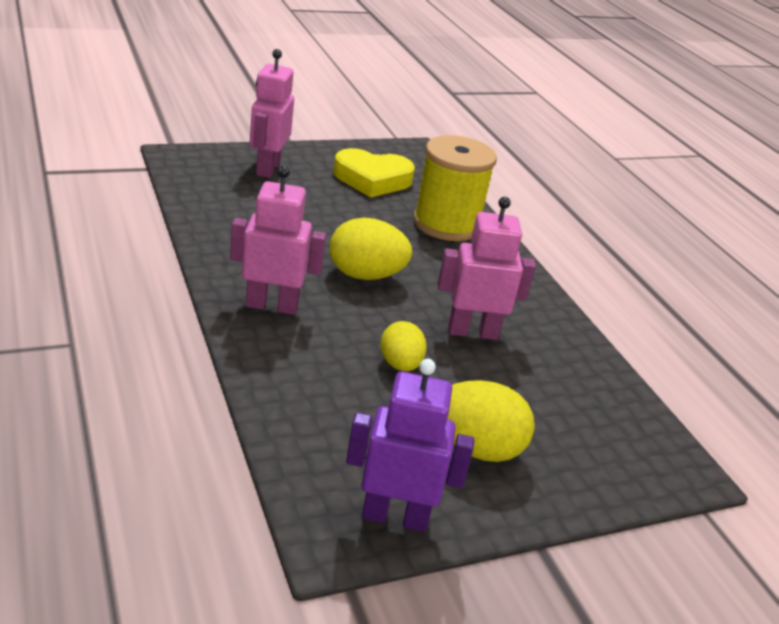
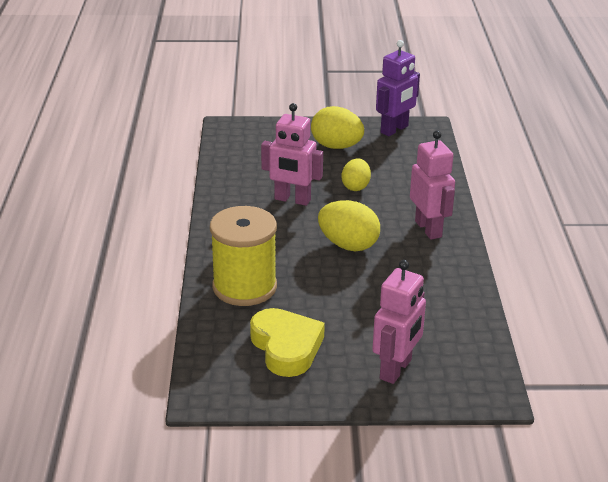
camera: 155 degrees left, 0 degrees up
pink robot [230,166,326,315] -> pink robot turned 135 degrees counterclockwise [410,130,455,240]
yellow heart [333,148,415,198] -> yellow heart turned 45 degrees clockwise [250,308,325,377]
purple robot [346,359,475,532] -> purple robot turned 75 degrees counterclockwise [376,40,420,136]

